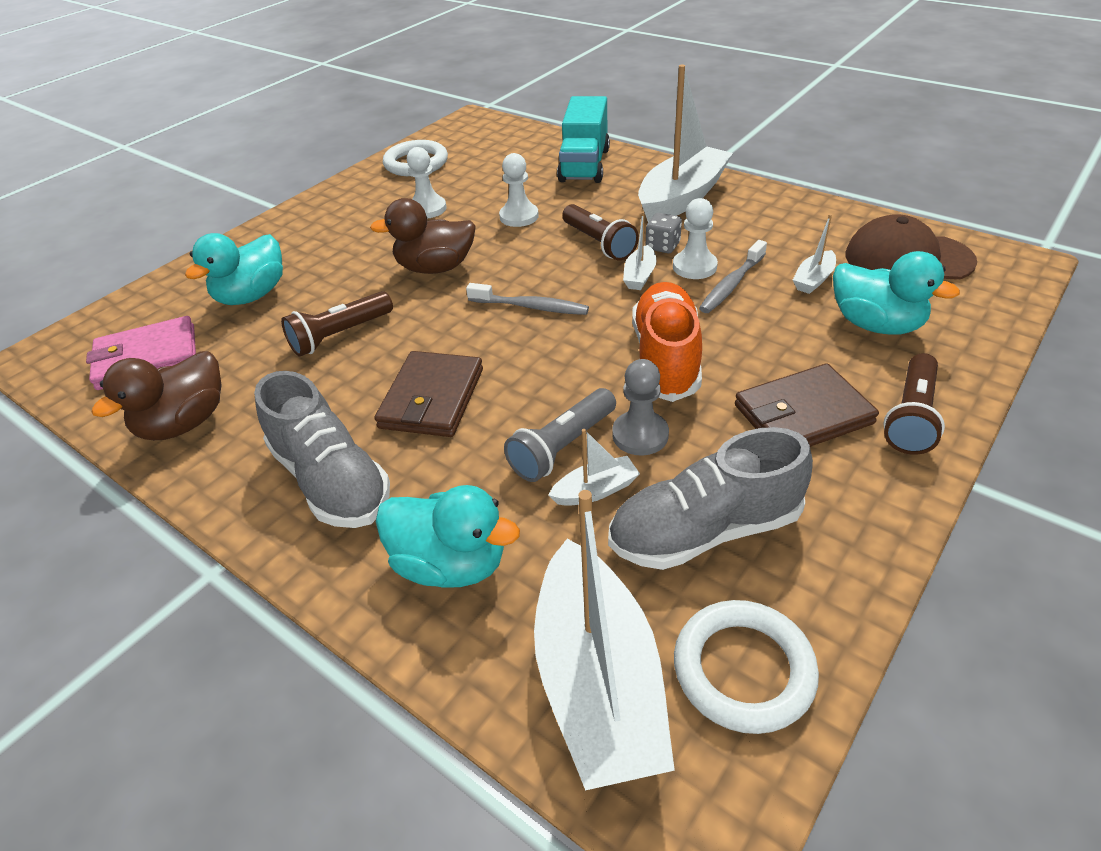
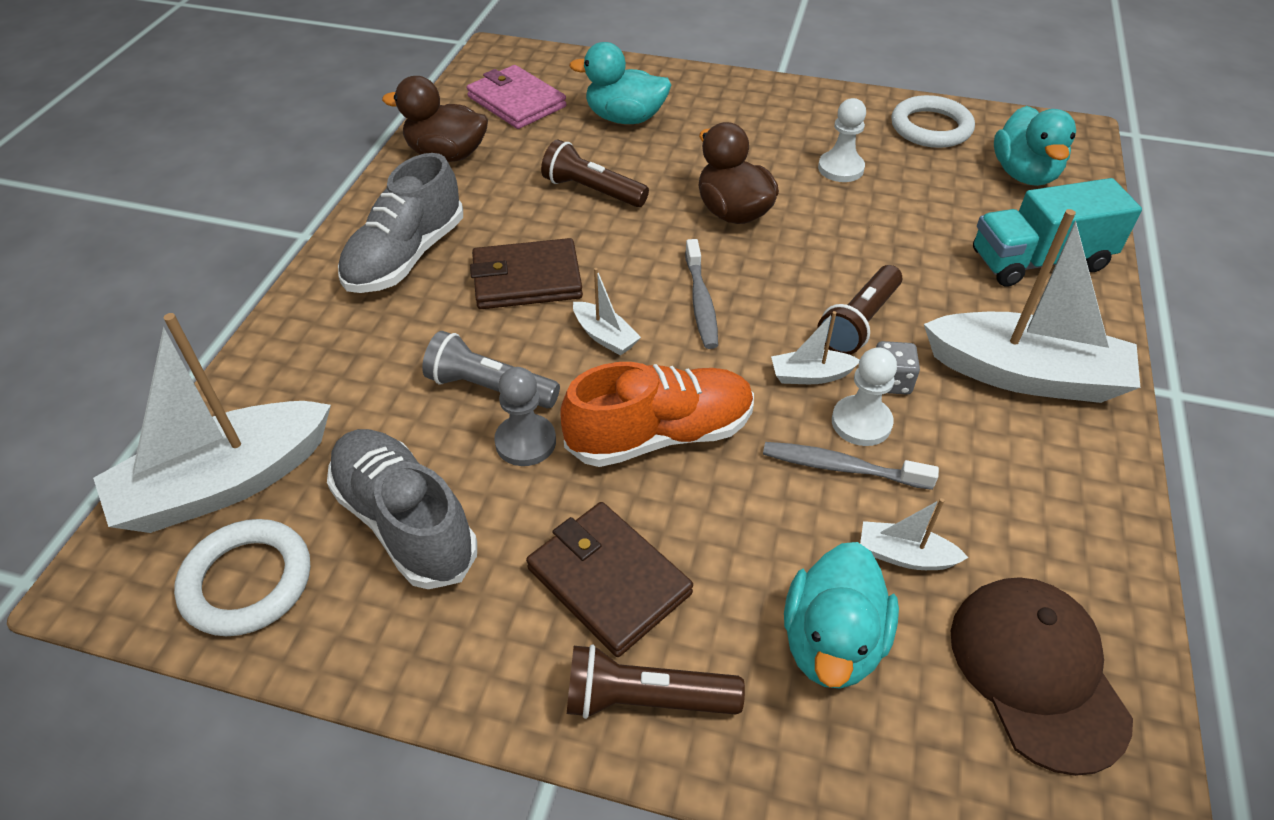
camera: 65 degrees right, 5 degrees up
turquoise duck [376,485,520,588] -> turquoise duck moved to [994,106,1076,186]
white pawn [499,153,539,227] -> none
white boat [549,429,640,506] -> white boat moved to [573,268,641,356]

